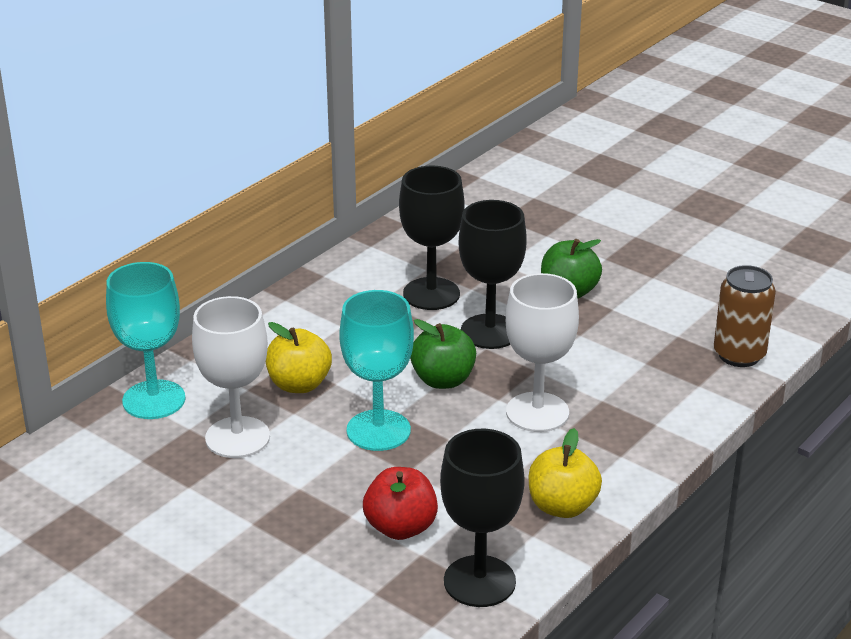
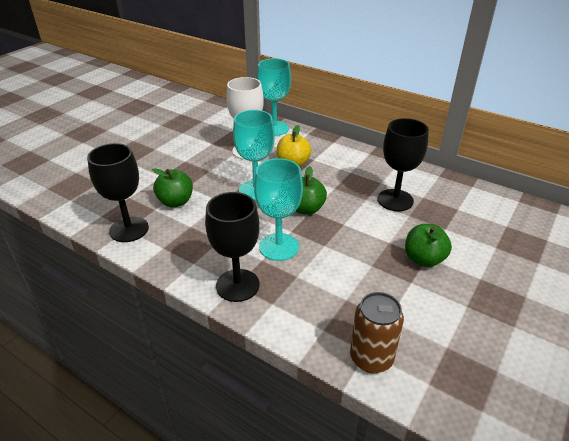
camera: 85 degrees right, 5 degrees up
red apple [363,467,438,540] -> green apple [152,168,193,207]
black goblet [459,200,527,349] -> black goblet moved to [205,192,260,302]
white goblet [506,273,579,432] -> turquoise goblet [254,158,303,261]
yellow apple [529,428,602,518] -> none

